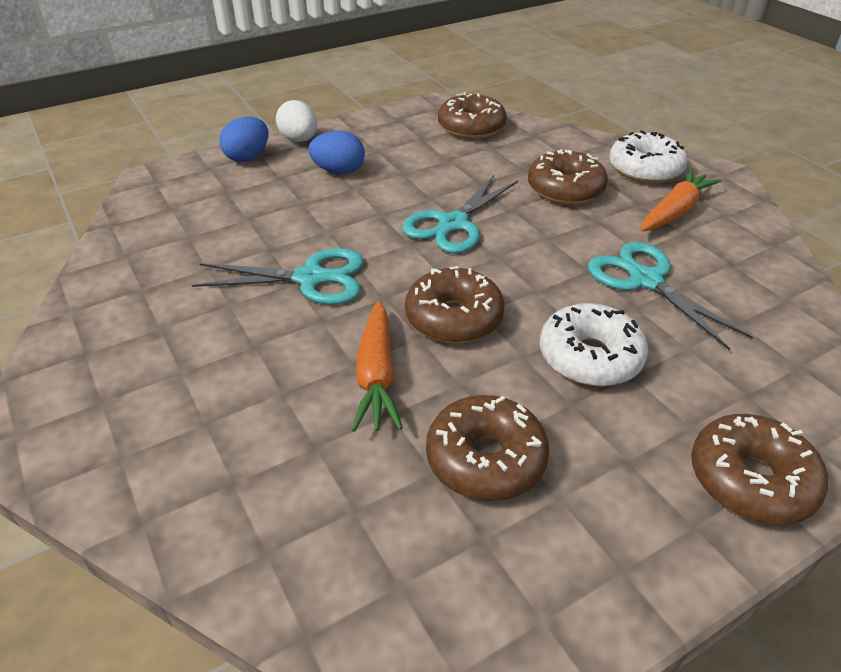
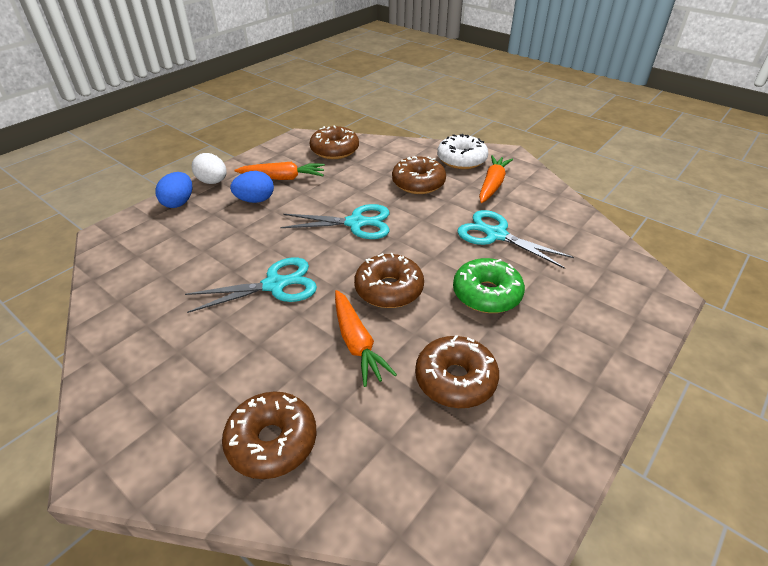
camera: 20 degrees left, 0 degrees up
turquoise scissors [402,175,518,253] -> turquoise scissors turned 105 degrees counterclockwise [280,204,389,239]
white donut [540,303,648,387] -> green donut [453,258,525,313]
brown donut [691,414,828,525] -> brown donut moved to [222,391,317,479]
none -> orange carrot [235,162,325,180]

